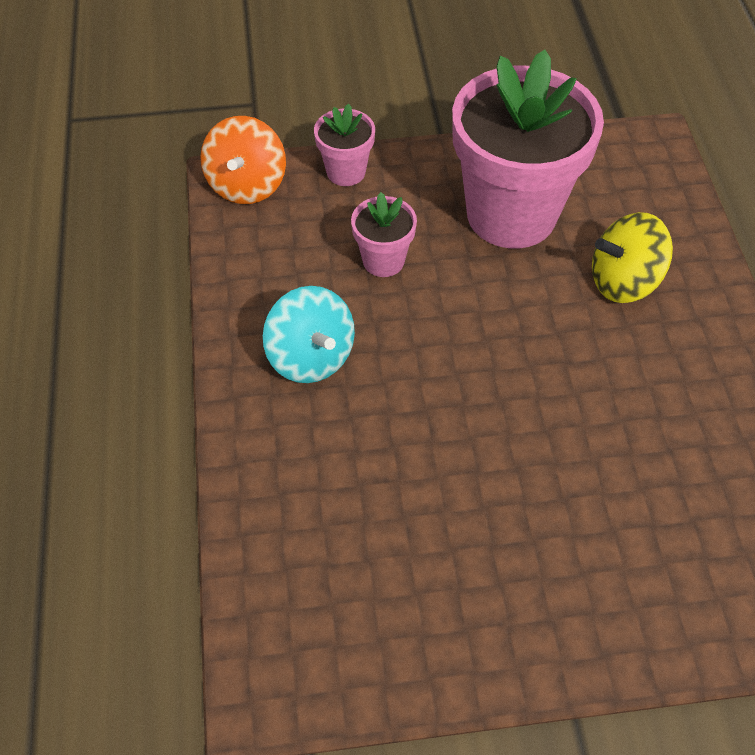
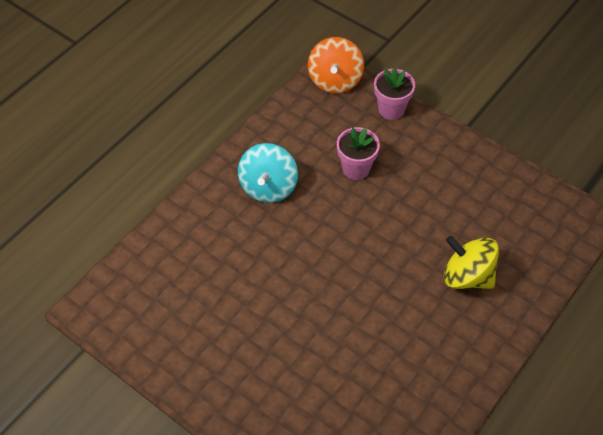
camera: 45 degrees right, 0 degrees up
orange spinning top [200,116,286,204] -> orange spinning top turned 45 degrees counterclockwise [308,37,364,94]
pink flower pot [452,50,604,249] -> none

